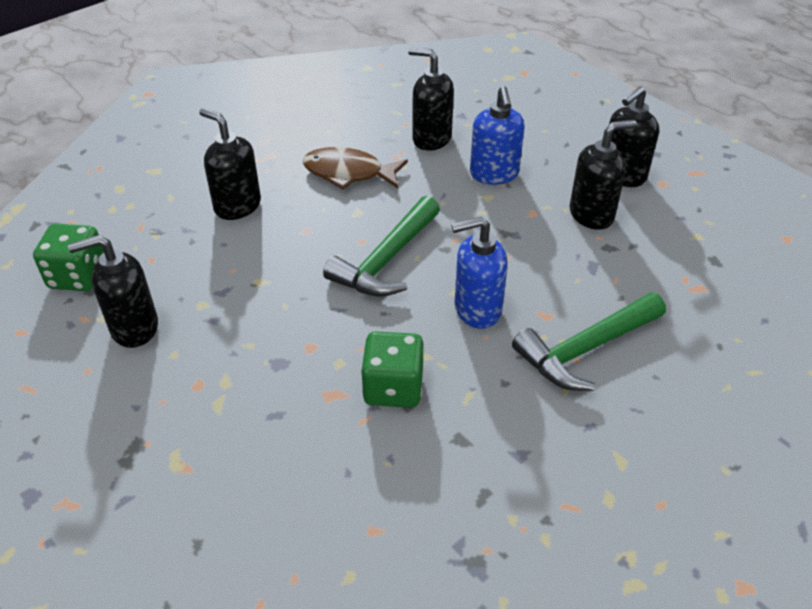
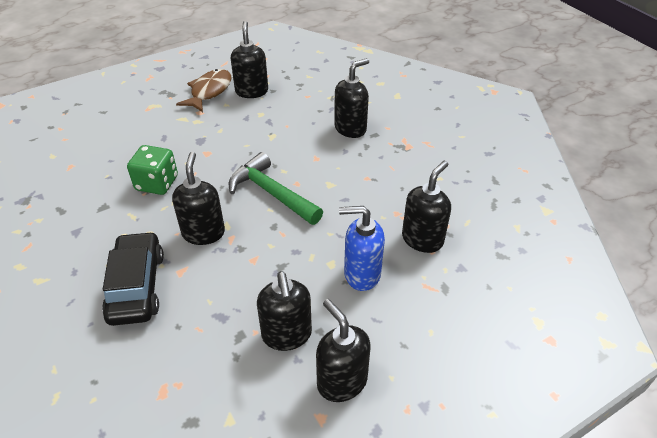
camera: 100 degrees right, 0 degrees up
green dice [33,223,104,291] -> none
brown fish [303,147,408,189] -> brown fish moved to [176,69,231,112]
blue soap dispenser [451,217,508,329] -> black soap dispenser [172,152,225,245]
green hammer [512,292,666,391] -> black car [102,231,164,326]

